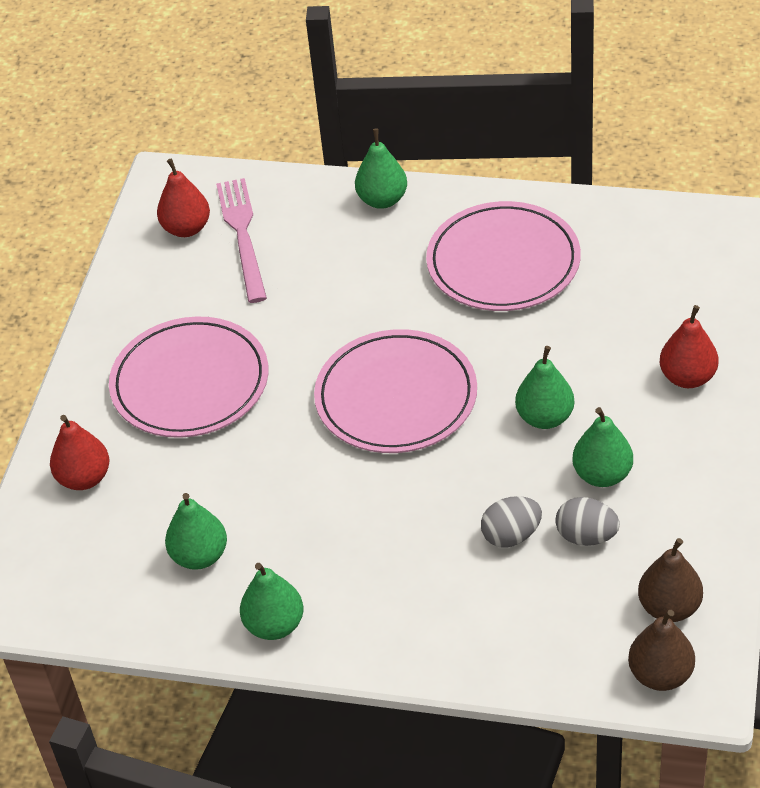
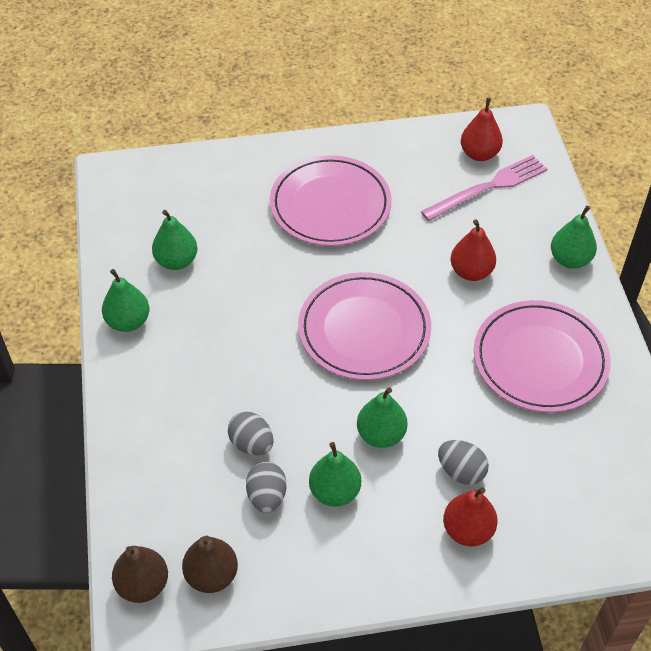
camera: 65 degrees right, 5 degrees up
red pear [50,415,109,490] -> red pear moved to [451,219,496,281]
none -> grey egg [438,440,489,485]

